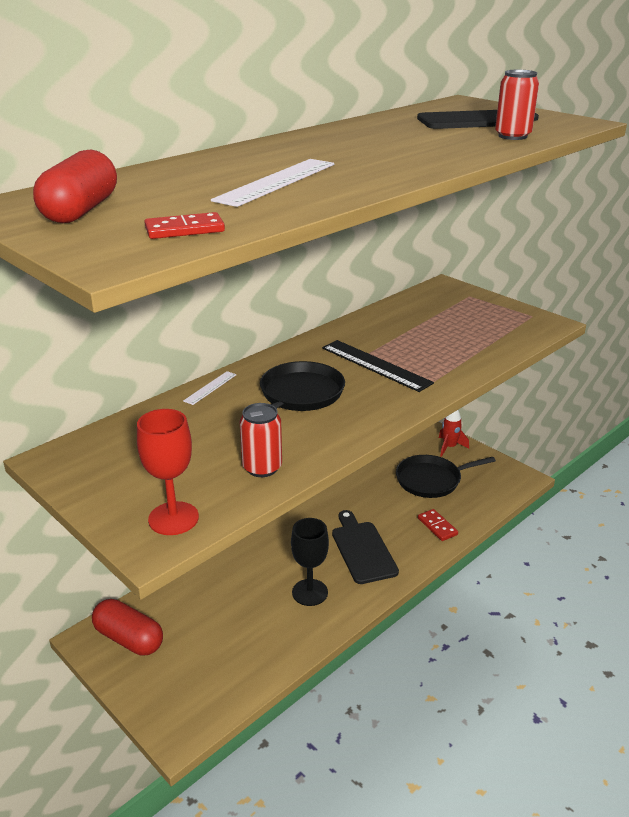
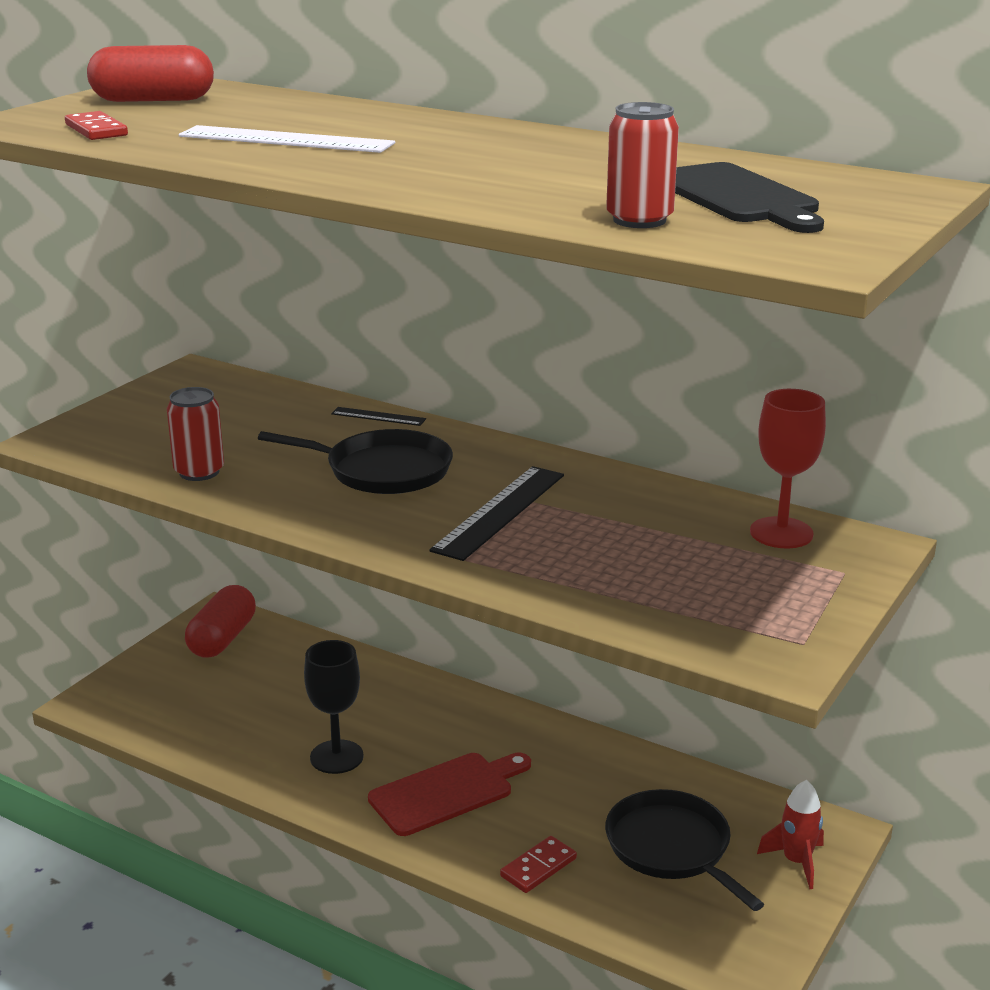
camera: 75 degrees right, 5 degrees down
red goblet [137,409,199,535] -> red goblet moved to [750,389,826,548]
white ruler [183,371,237,405] -> black ruler [331,407,426,426]
black cutting board [332,510,399,584] -> red cutting board [368,753,531,836]

